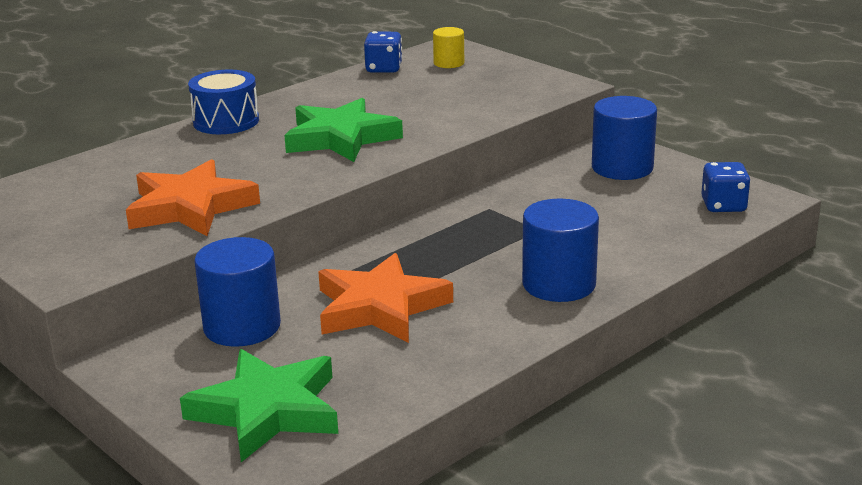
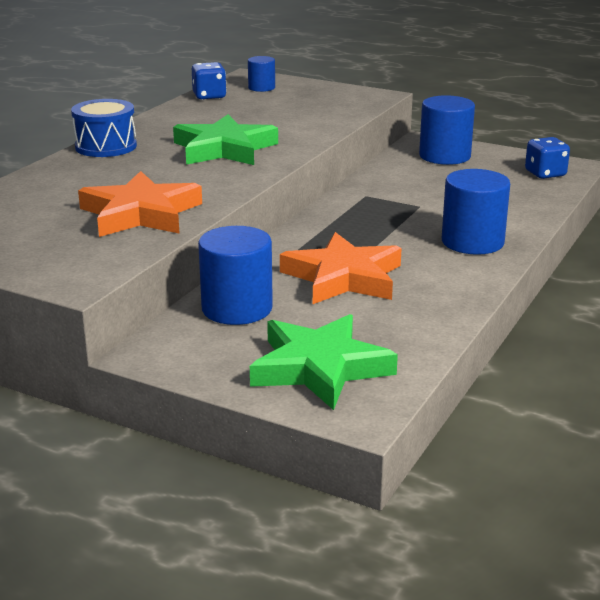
camera: 20 degrees left, 0 degrees up
yellow cylinder [433,27,464,68] -> blue cylinder [248,56,275,92]

